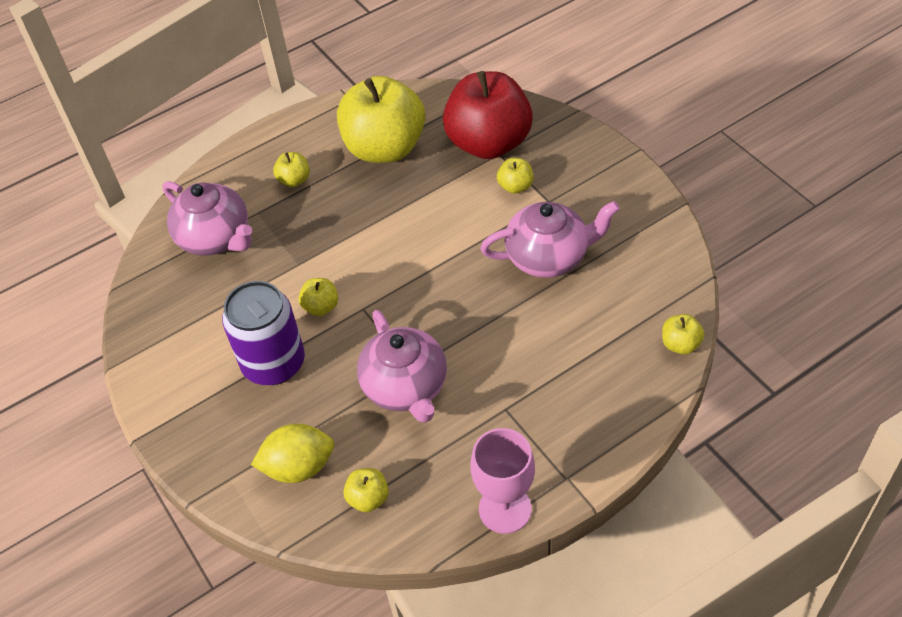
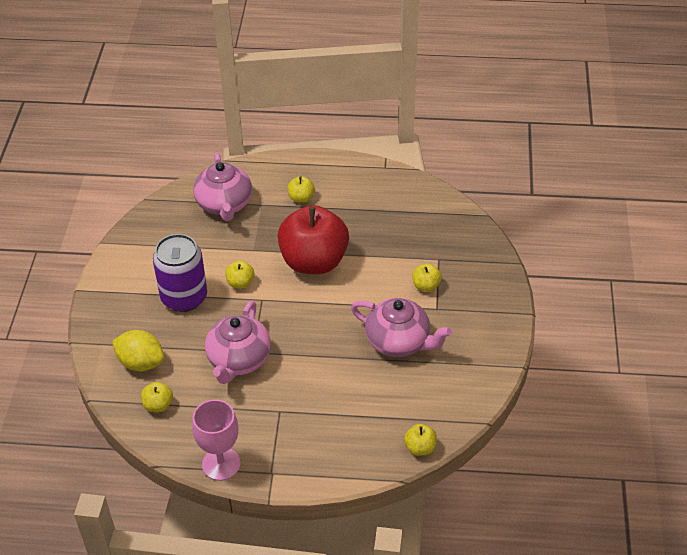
camera: 35 degrees right, 5 degrees down
yellow apple [337,76,425,163] -> none
red apple [443,71,533,159] -> red apple moved to [278,205,349,274]

